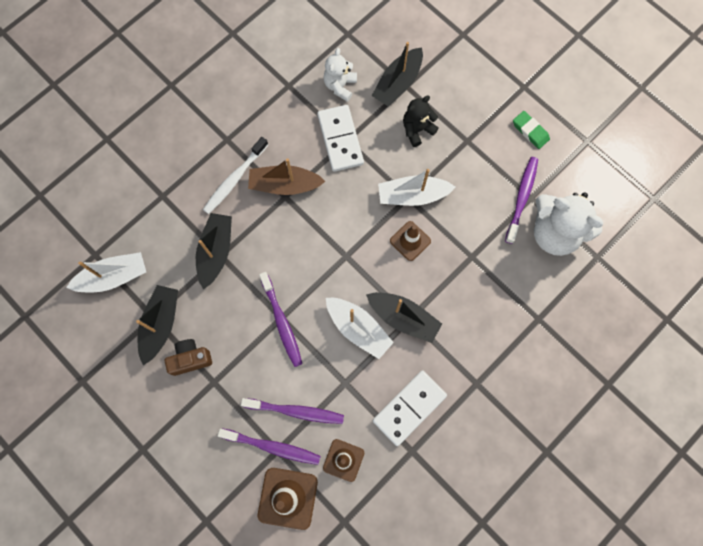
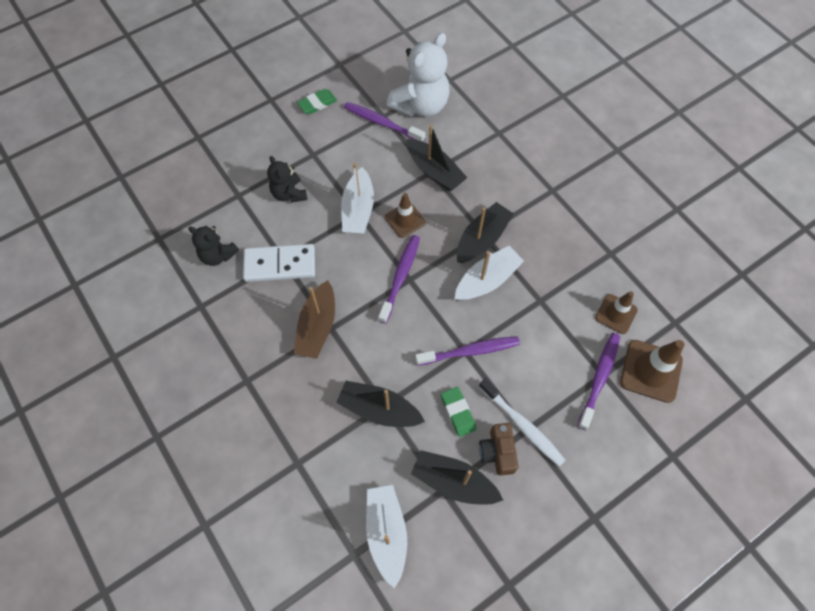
camera: 80 degrees left, 10 degrees down
white toothbrush [203,137,268,214] -> white toothbrush moved to [479,378,566,467]
purple toothbrush [241,398,344,424] -> purple toothbrush moved to [378,235,420,324]
white teddy bear [323,48,357,102] -> black teddy bear [188,226,239,266]
black boat [372,42,423,106] -> black boat moved to [406,125,467,191]
white domino [373,370,447,446] -> none
none -> green eraser [441,387,476,437]

